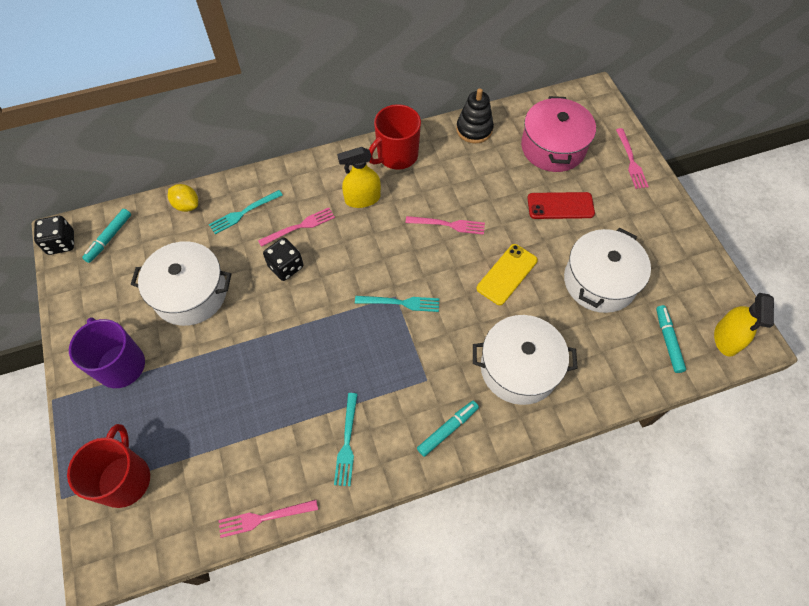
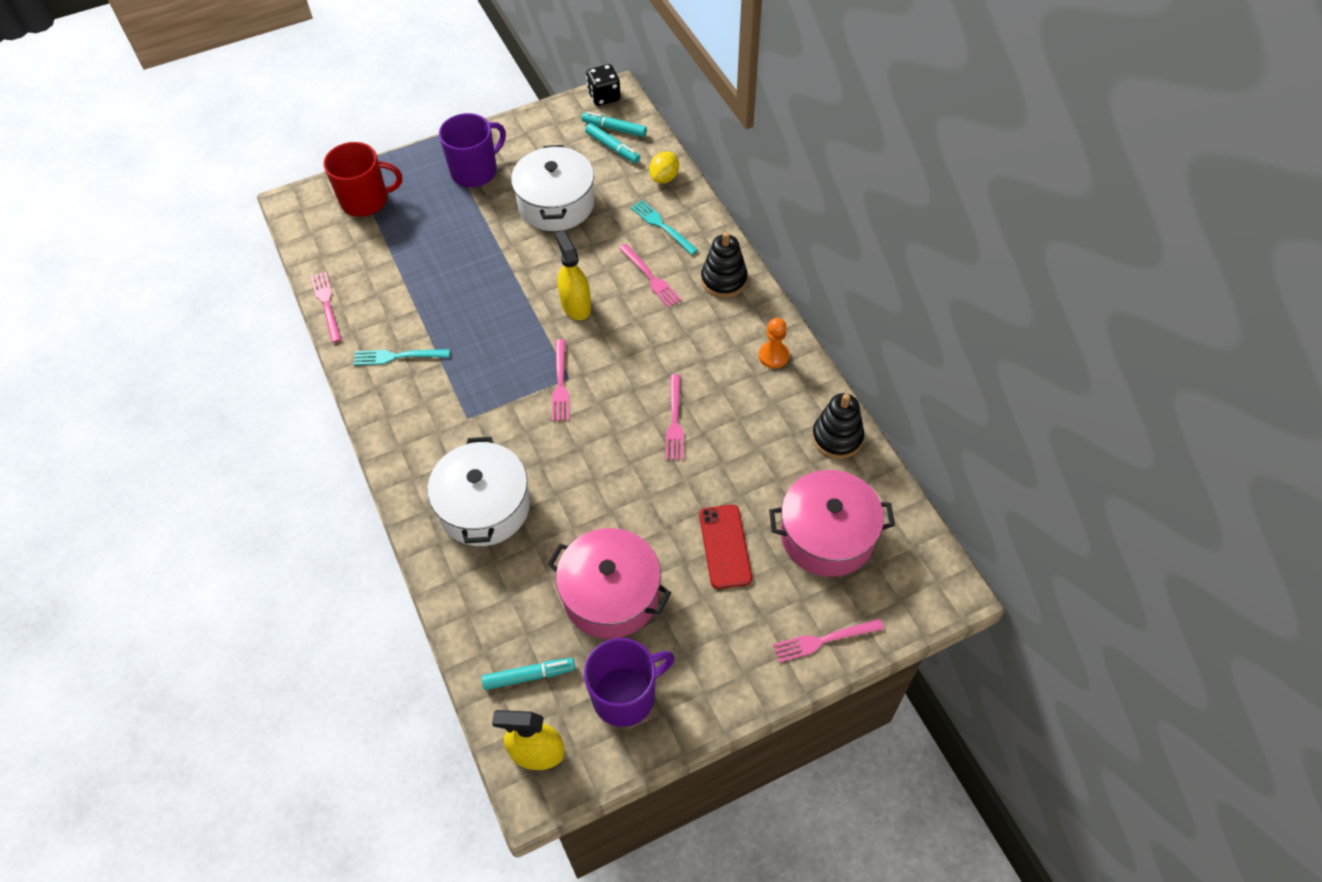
camera: 85 degrees right, 5 degrees down
black dice [263,238,304,281] -> none
yellow spray bottle [337,147,381,208] -> yellow spray bottle moved to [555,231,591,320]
turquoise fork [355,296,439,312] -> pink fork [552,339,569,421]
red mug [369,104,421,170] -> orange pawn [758,318,789,369]
turquoise marker [417,401,479,457] -> turquoise marker moved to [585,123,640,163]
yellow phone [477,244,538,305] -> none
white pot [564,228,651,313] -> pink pot [547,528,671,639]
none -> purple mug [584,638,675,727]
none -> black stacking toy [701,232,748,297]

